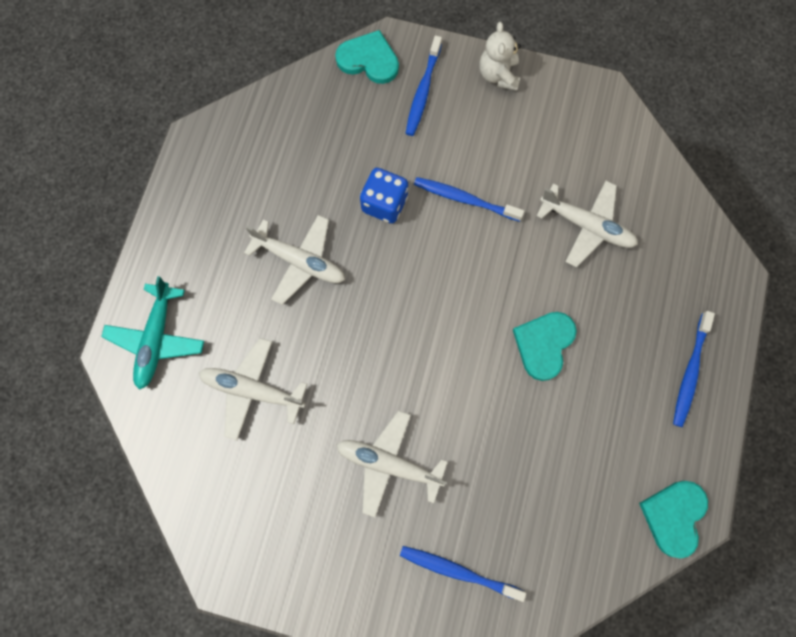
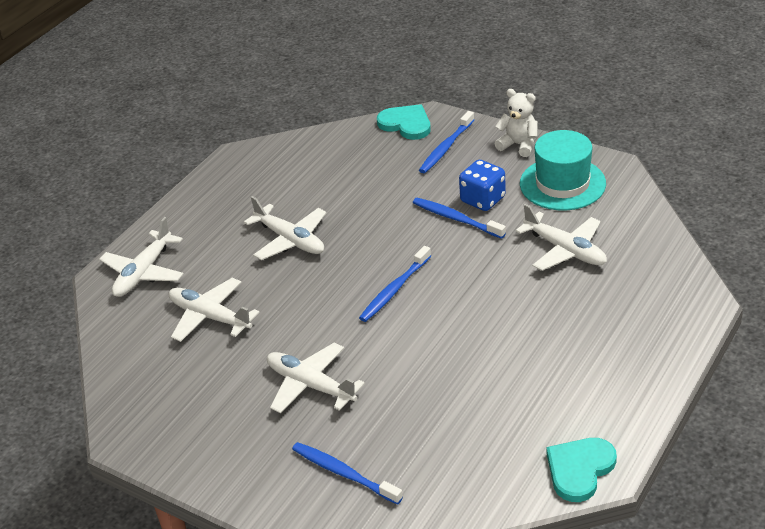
camera: 20 degrees right, 35 degrees down
turquoise plane [101,276,204,390] -> white plane [99,217,184,297]
blue dice [360,168,408,223] -> blue dice moved to [459,160,506,211]
white teddy bear [479,22,521,91] -> white teddy bear turned 105 degrees clockwise [495,89,538,157]
turquoise heart [513,312,577,381] -> none
blue toothbrush [673,311,715,427] -> blue toothbrush moved to [359,246,431,322]
none -> turquoise hat [520,130,606,210]

